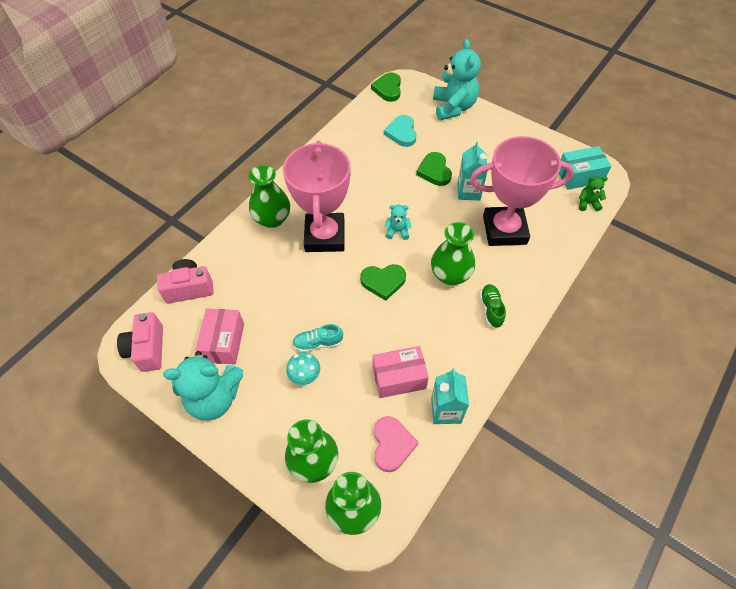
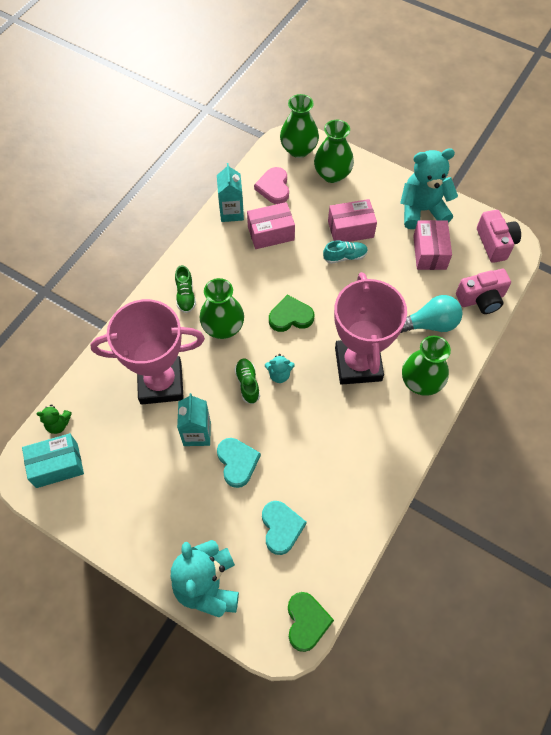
camera: 175 degrees right, 5 degrees up
turquoise mushroom [286,352,320,385] -> pink box [328,199,377,242]
green heart [416,152,452,186] -> turquoise heart [217,438,261,488]
none -> green shoe [234,359,260,404]
none -> turquoise light bulb [401,295,463,333]

